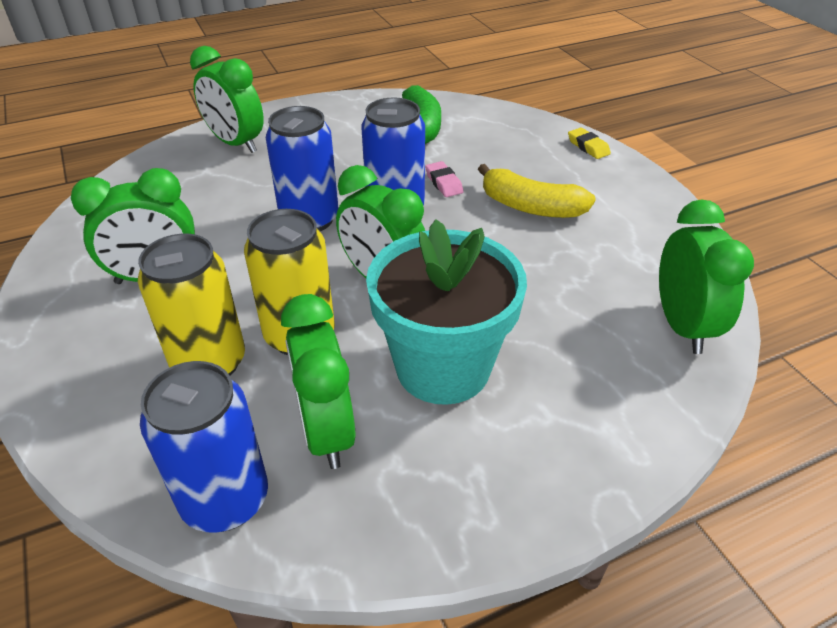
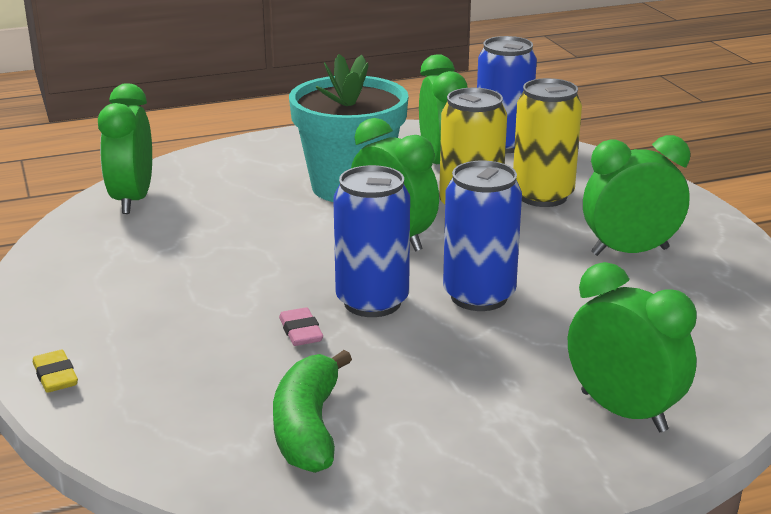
camera: 175 degrees left, 15 degrees down
yellow banana [478,164,596,218] -> none

